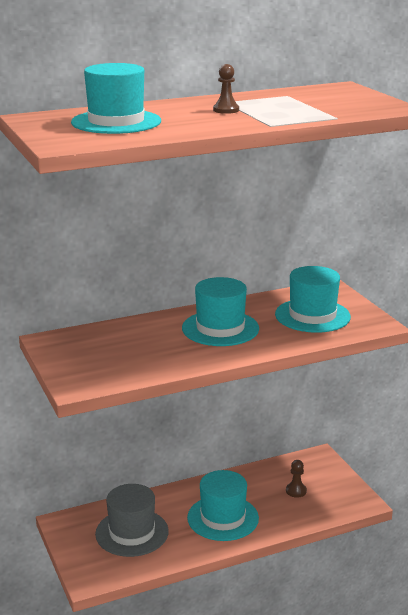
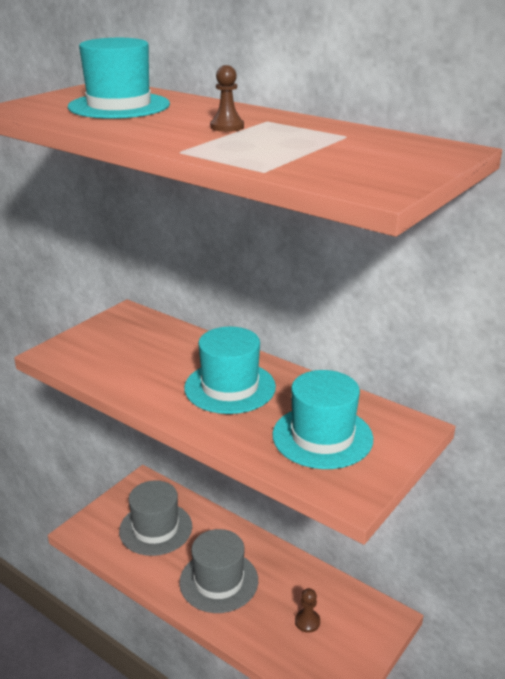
camera: 60 degrees right, 5 degrees up
turquoise hat [187,470,259,541] -> grey hat [179,529,258,613]

